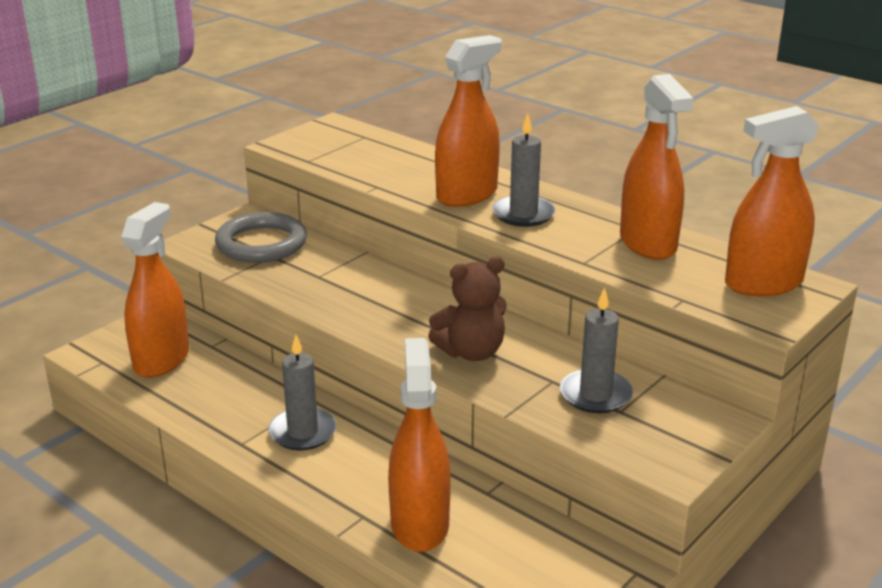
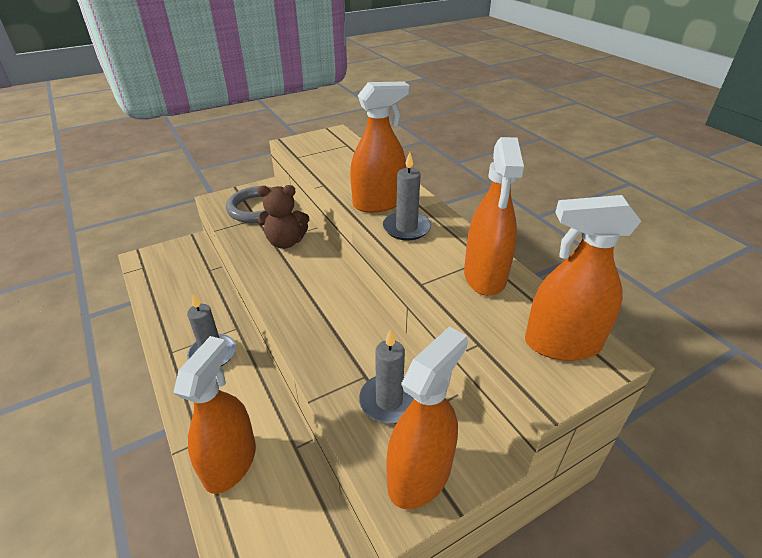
camera: 20 degrees right, 10 degrees up
orange spray bottle [121,202,189,378] -> orange spray bottle moved to [386,326,468,509]
brown teddy bear [428,256,507,361] -> brown teddy bear moved to [257,185,309,249]

